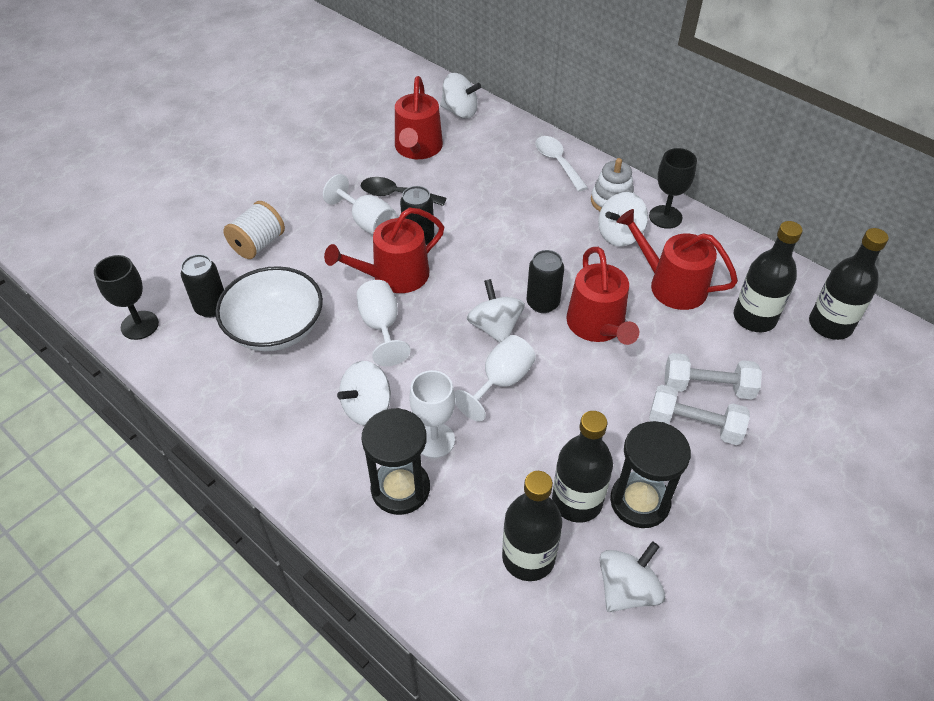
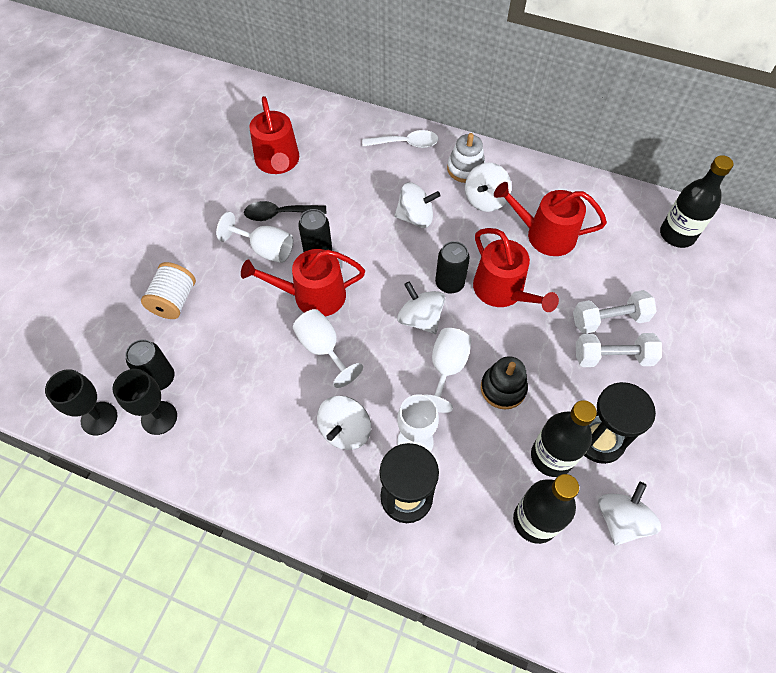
camera: 20 degrees left, 10 degrees up
white bowl [215,266,323,351] -> none
red watering can [324,208,444,293] -> red watering can turned 45 degrees clockwise [241,249,365,316]
white spinning top [440,73,481,119] -> white spinning top moved to [394,182,441,228]
white spoon [535,136,588,192] -> white spoon turned 135 degrees clockwise [362,130,439,148]
black goblet [649,148,697,229] -> black goblet moved to [112,369,177,435]
black bottle [734,221,803,332] -> none
none -> black stacking toy [481,356,528,409]

